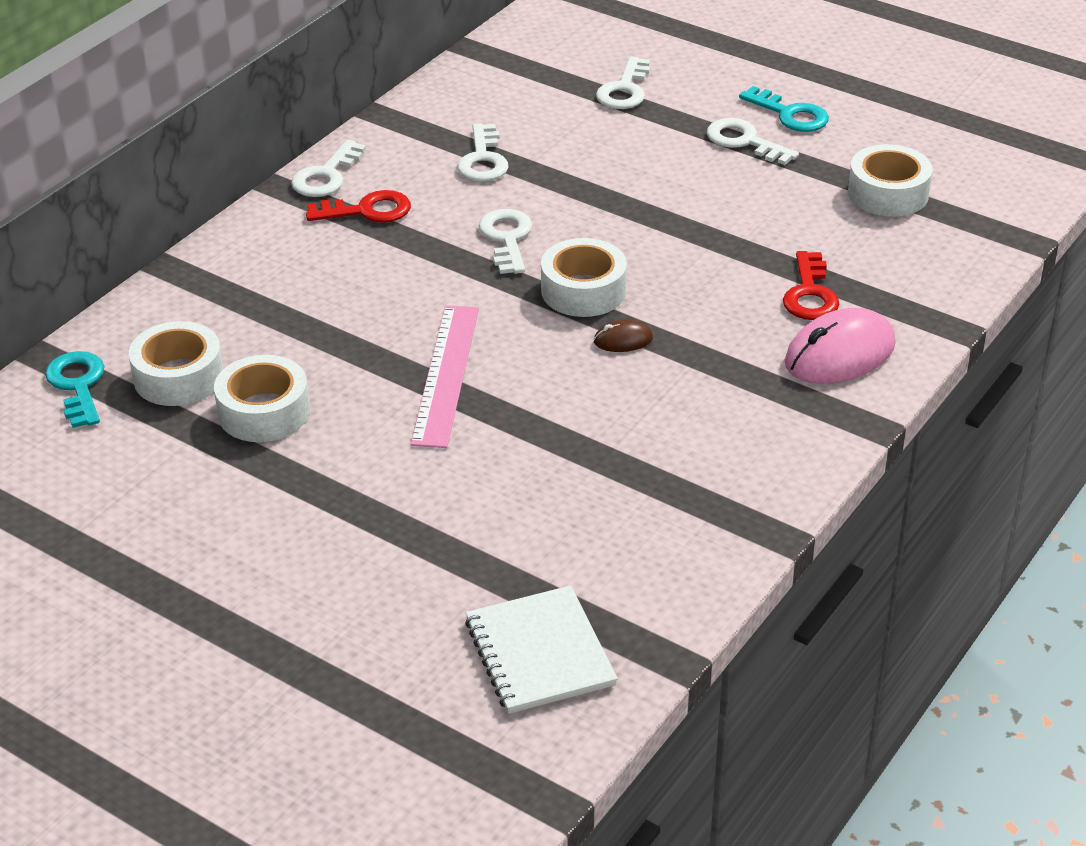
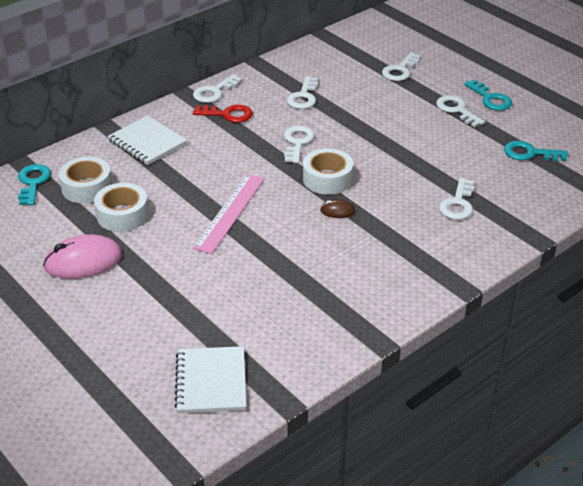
camera: 15 degrees right, 0 degrees up
red key [783,251,839,320] -> white key [439,178,475,220]
pink mouse [785,308,896,384] -> pink mouse moved to [43,234,122,279]
white tape [848,144,933,217] -> turquoise key [504,141,568,161]
none -> white notebook [108,115,187,165]

